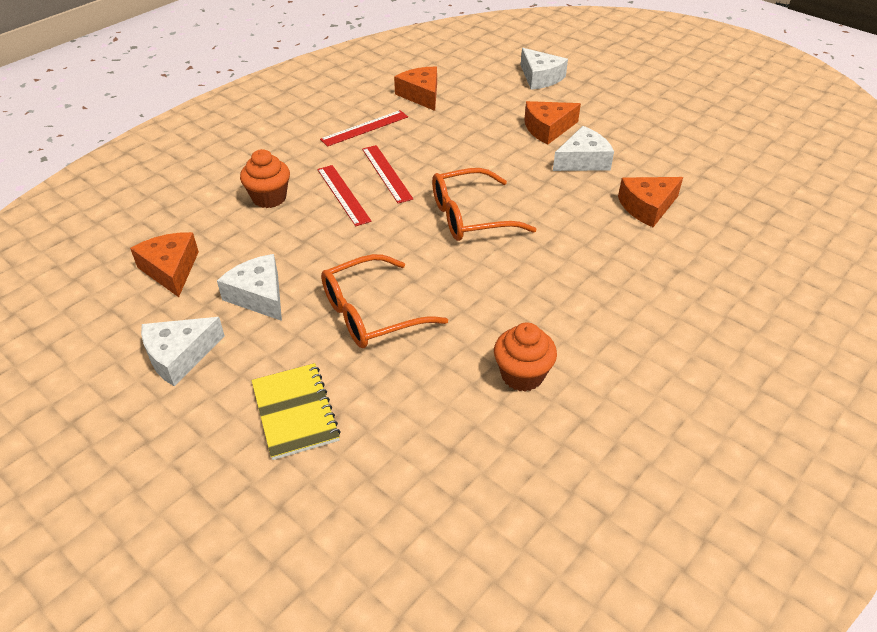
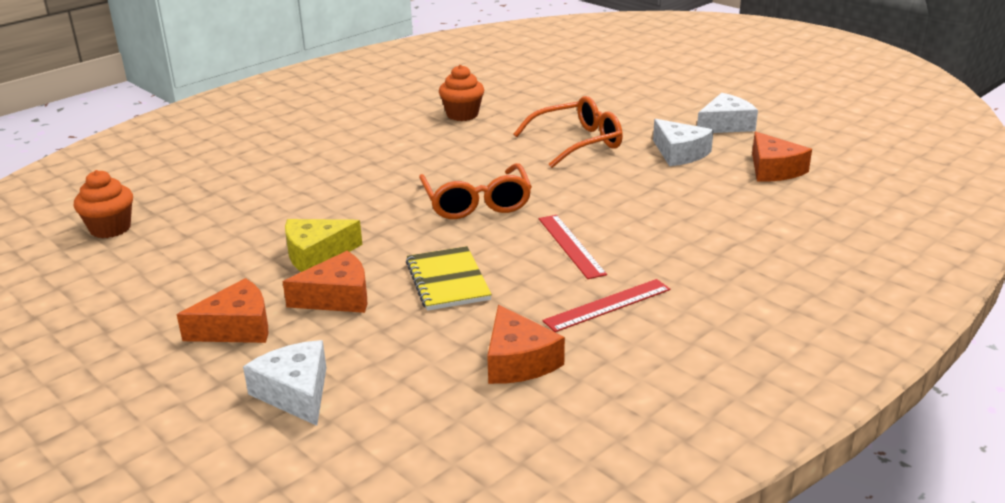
camera: 175 degrees left, 15 degrees down
orange cupcake [240,149,290,208] -> orange cupcake moved to [74,170,133,238]
yellow notebook [252,363,341,460] -> yellow notebook moved to [406,246,492,311]
red ruler [317,165,372,226] -> none
orange glasses [432,168,537,241] -> orange glasses turned 90 degrees clockwise [419,163,532,219]
white cheese [553,126,614,171] -> yellow cheese [285,219,363,272]
orange cheese [618,177,683,227] -> orange cheese moved to [177,278,268,343]

